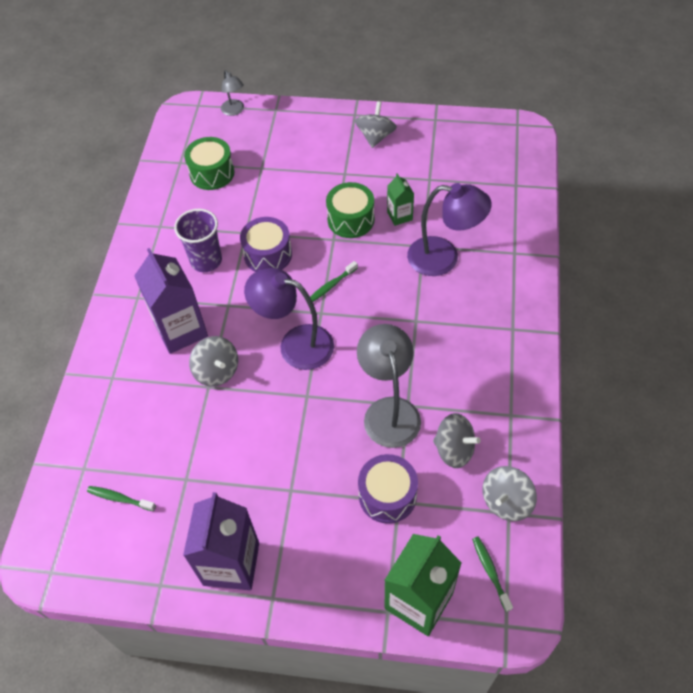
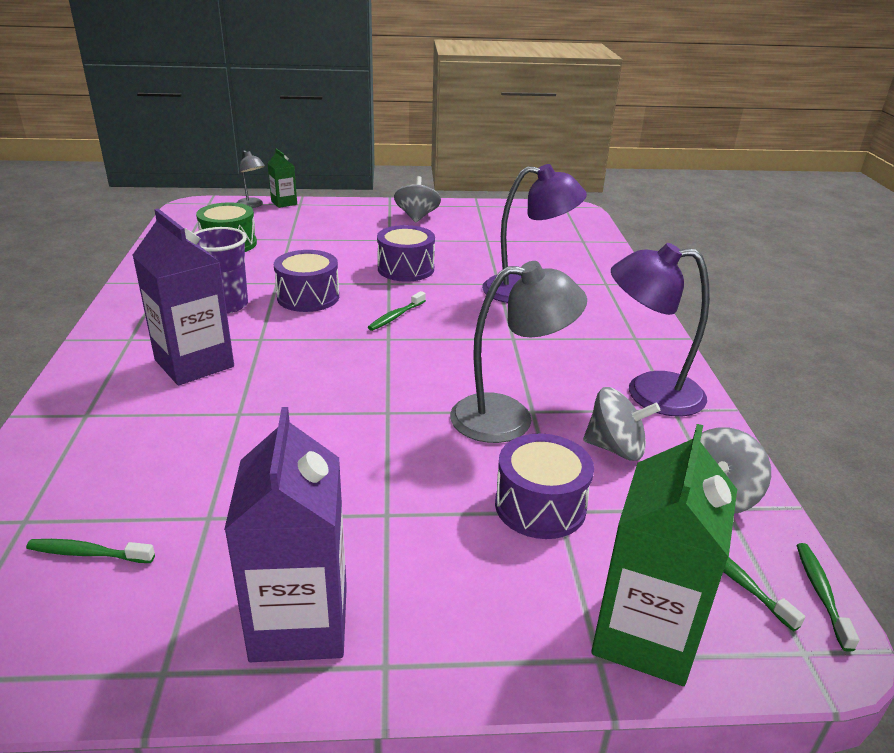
camera: 15 degrees left, 25 degrees down
grey spinning top [189,336,238,387] -> none
purple lamp [244,268,334,370] -> purple lamp moved to [611,243,710,417]
green drum [326,182,374,238] -> purple drum [377,225,435,282]
grey lamp [357,324,421,448] -> grey lamp turned 105 degrees clockwise [450,261,587,443]
green carton [387,173,414,226] -> green carton moved to [268,148,297,208]
none -> green toothbrush [797,543,860,652]

